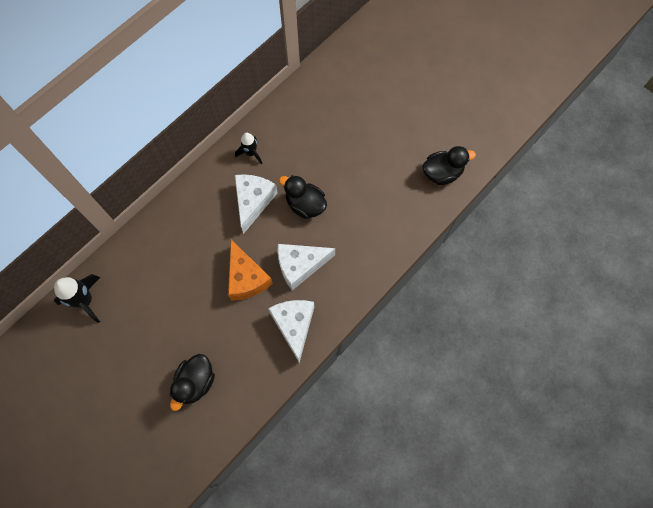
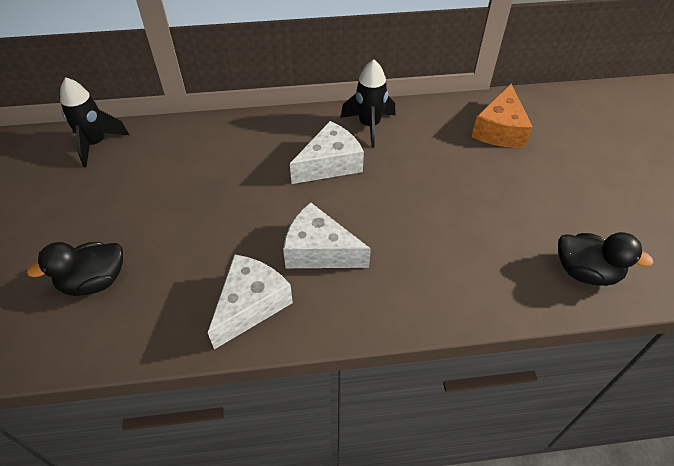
camera: 40 degrees right, 20 degrees down
orange cheese [228,240,273,300] -> orange cheese moved to [471,84,533,148]
black rocket [235,133,262,164] -> black rocket [341,59,395,148], size x1.55
black duck [279,175,327,219] -> none

